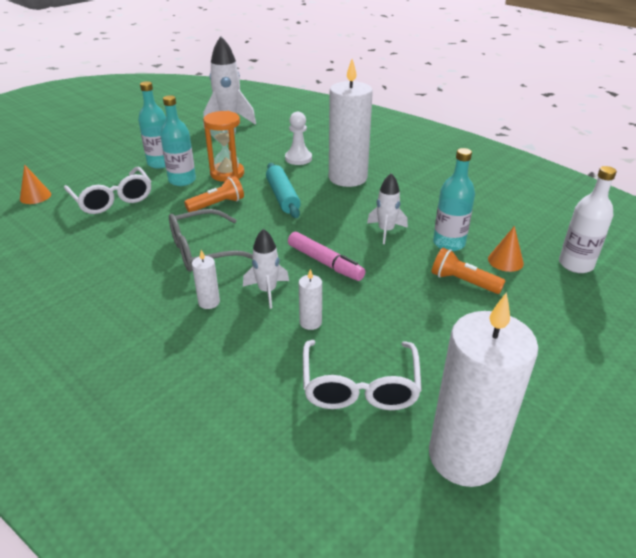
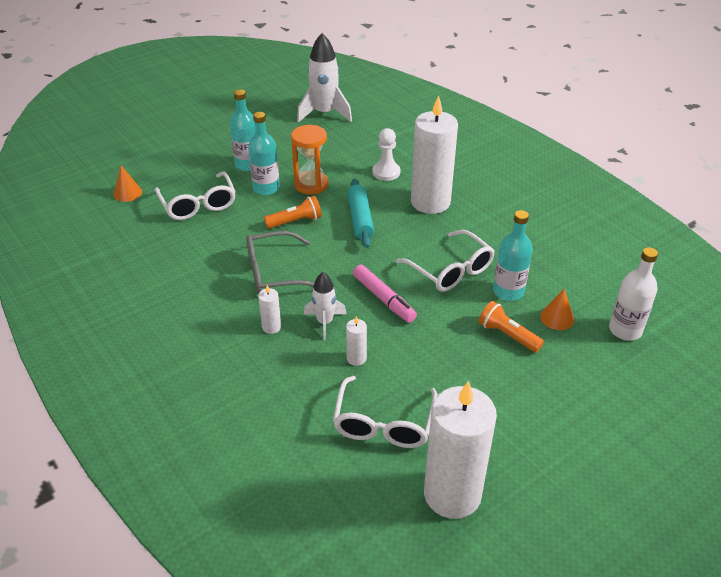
camera: 10 degrees right, 5 degrees up
white rocket [367,173,408,244] -> white glasses [396,230,495,292]

